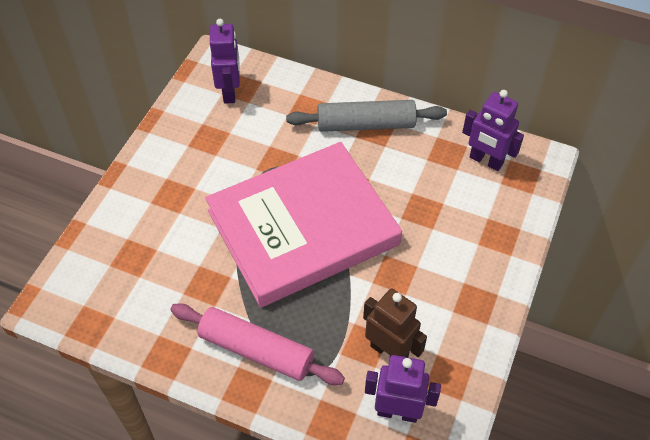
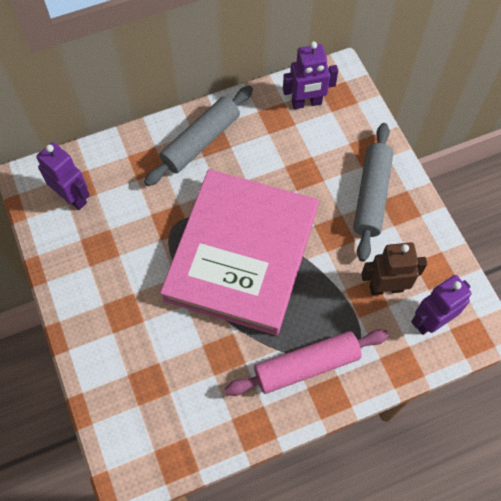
camera: 45 degrees left, 10 degrees up
none -> grey rolling pin [353,123,393,262]

